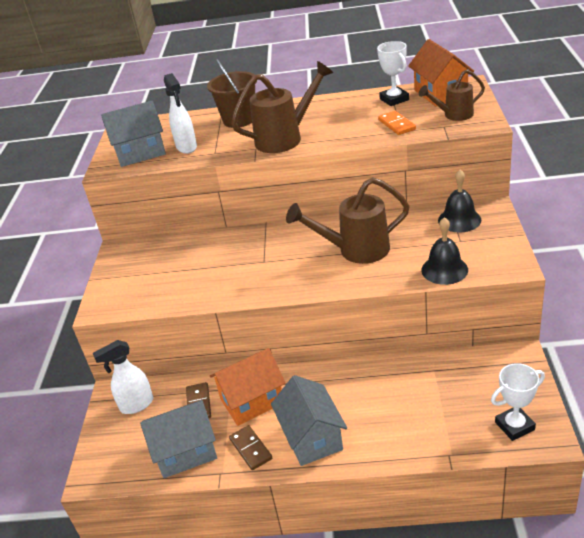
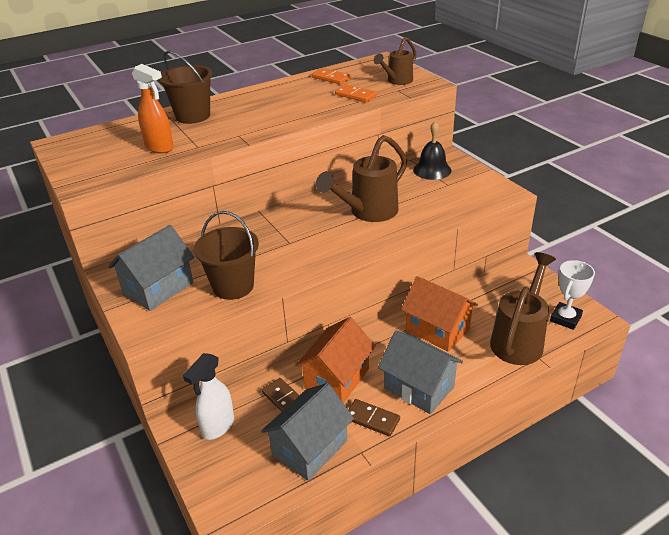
camera: 35 degrees left, 0 degrees up
grey house [101,101,166,167] -> grey house moved to [108,225,194,311]
white spray bottle [164,73,197,154] -> orange spray bottle [132,64,174,153]
brown watering can [231,61,333,153] -> brown watering can moved to [490,252,556,365]
white trophy [377,41,409,106] -> orange domino [312,68,351,84]
orange house [408,39,474,106] -> orange house moved to [401,276,478,352]
black bell [421,217,468,285] -> none
none -> brown bucket [194,211,259,300]

